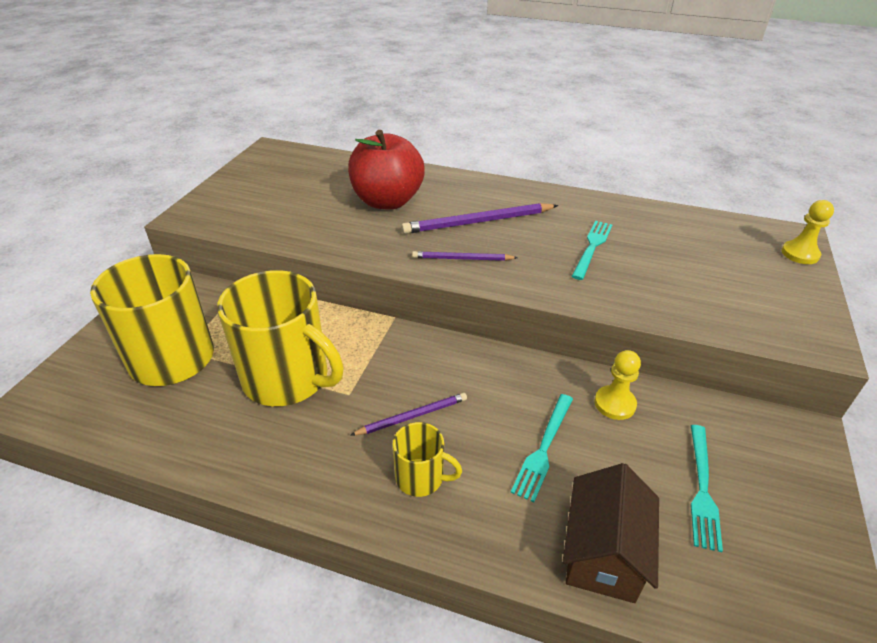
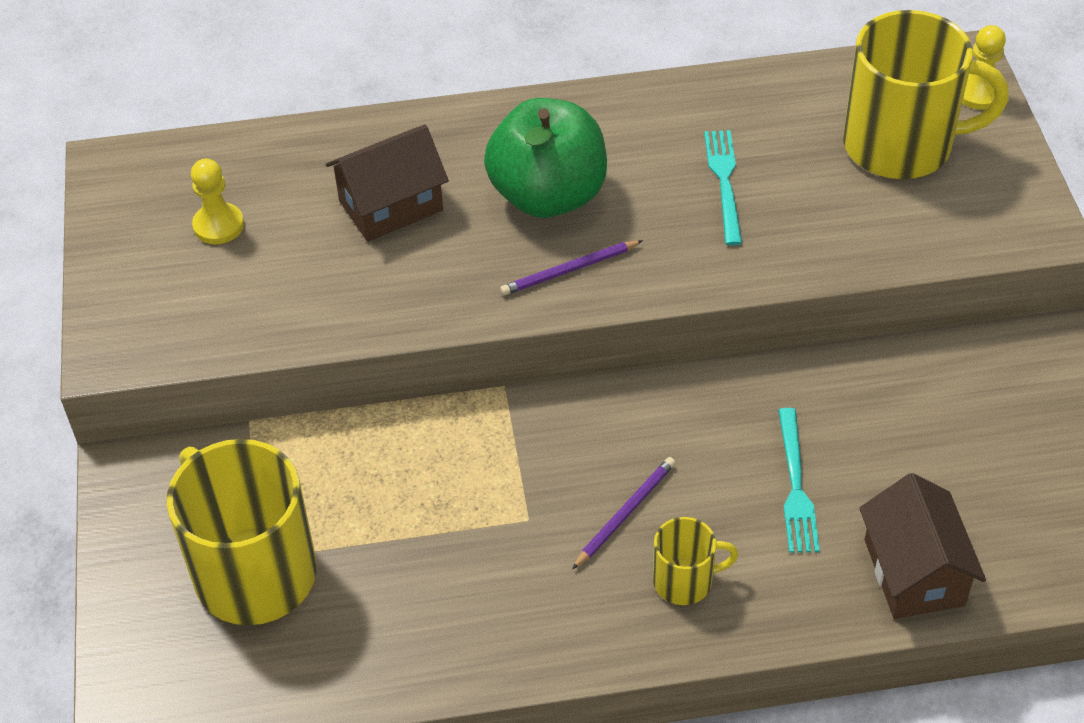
camera: 25 degrees left, 10 degrees up
yellow mug [217,270,344,406] -> yellow mug moved to [843,10,1009,179]
red apple [348,130,425,209] -> brown house [326,125,449,242]
purple pencil [401,203,558,234] -> green apple [484,98,607,218]
yellow pawn [595,350,641,420] -> yellow pawn moved to [191,159,244,244]
turquoise fork [691,425,723,552] -> none

